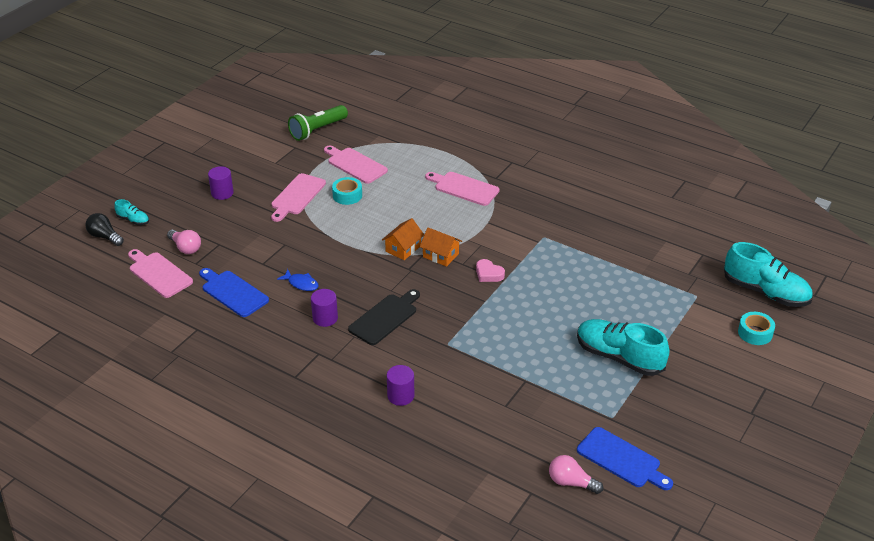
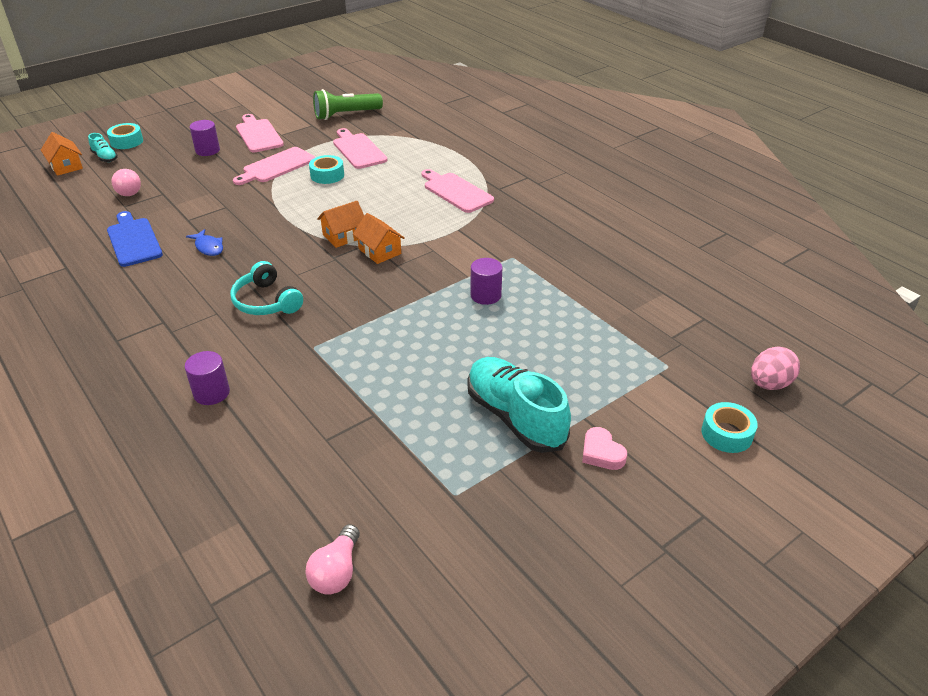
camera: 20 degrees right, 0 degrees up
black light bulb [85,213,124,246] -> orange house [41,132,83,176]
pink cutting board [128,249,193,298] -> pink cutting board moved to [236,114,284,152]
purple cylinder [311,289,338,327] -> purple cylinder moved to [471,258,502,305]
black cutting board [348,289,420,345] -> turquoise headphones [230,261,303,315]
pink heart [476,259,505,282] -> pink heart moved to [582,427,627,470]
pink light bulb [549,455,603,494] -> pink light bulb turned 120 degrees counterclockwise [305,524,360,595]
blue cutting board [577,427,673,490] -> none
turquoise shoe [724,242,813,307] -> pink egg [751,346,800,390]
none -> turquoise tape [107,123,143,149]

